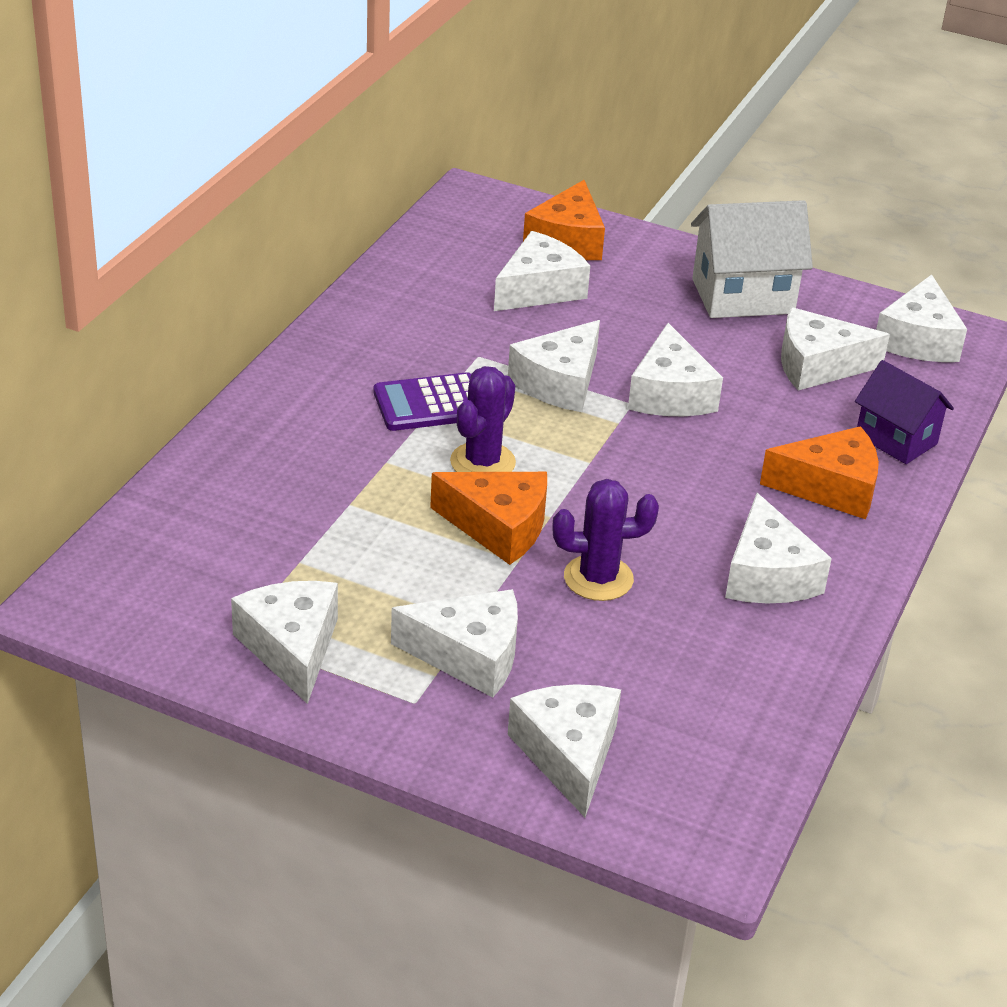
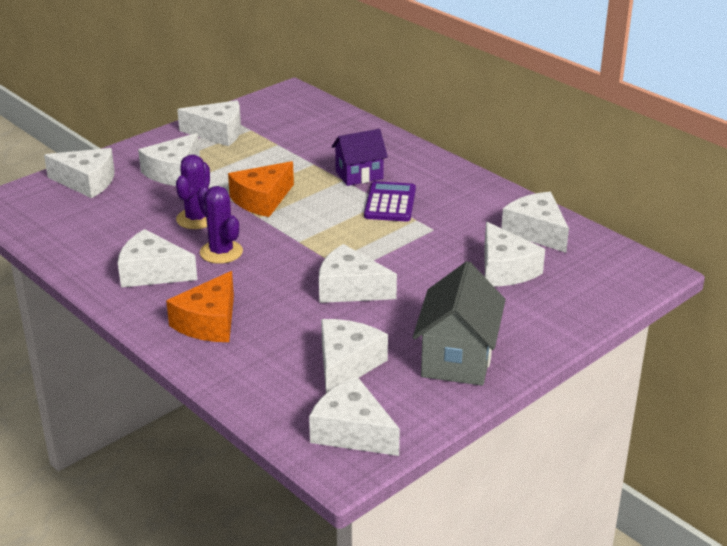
camera: 115 degrees right, 5 degrees down
purple cactus [450,366,516,472] -> purple cactus moved to [197,186,243,264]
white cheese [508,320,600,412] -> white cheese moved to [501,192,569,253]
orange cheese [523,180,605,260] -> none
white house [691,200,813,318] -> grey house [413,261,506,386]
purple house [855,360,954,464] -> purple house moved to [331,129,388,186]

